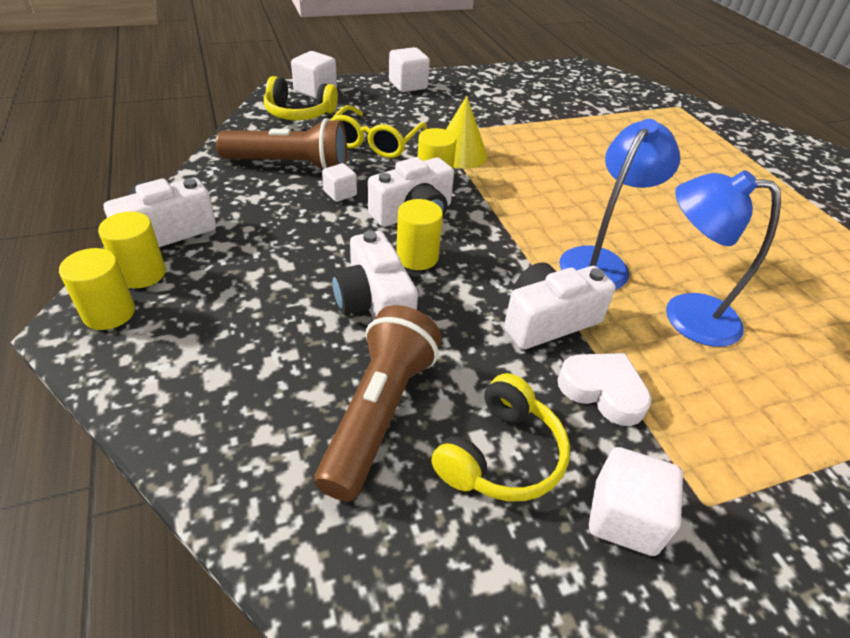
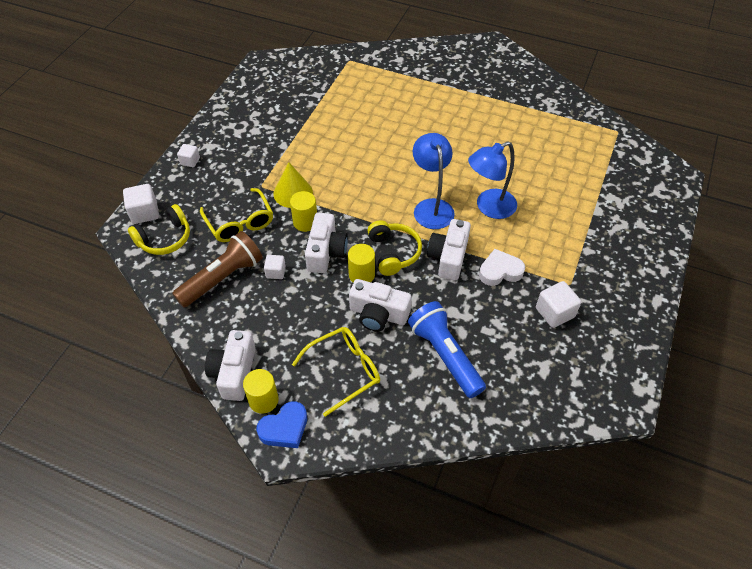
camera: 45 degrees left, 10 degrees up
yellow cylinder [59,248,135,330] -> blue heart [256,401,307,448]
brown flashlight [314,305,442,501] -> blue flashlight [408,301,486,398]
white cube [389,47,430,92] -> white cube [177,144,200,167], size x0.62
yellow headphones [431,373,570,501] -> yellow headphones moved to [367,220,422,276]
none -> yellow glasses [292,327,380,417]

